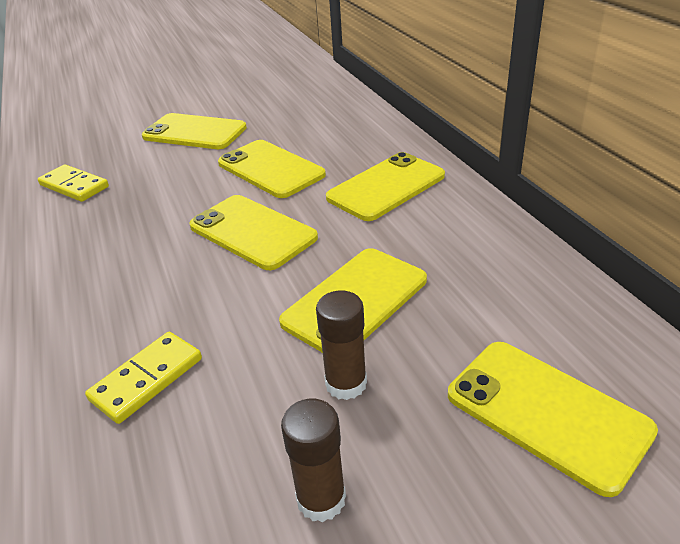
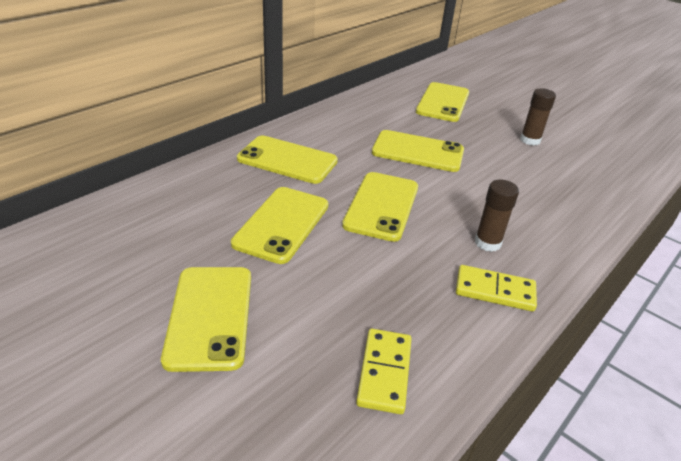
camera: 120 degrees left, 0 degrees up
yellow domino [85,332,202,424] -> yellow domino moved to [456,265,537,312]
brown glue stick [316,290,367,400] -> brown glue stick moved to [475,180,519,252]

